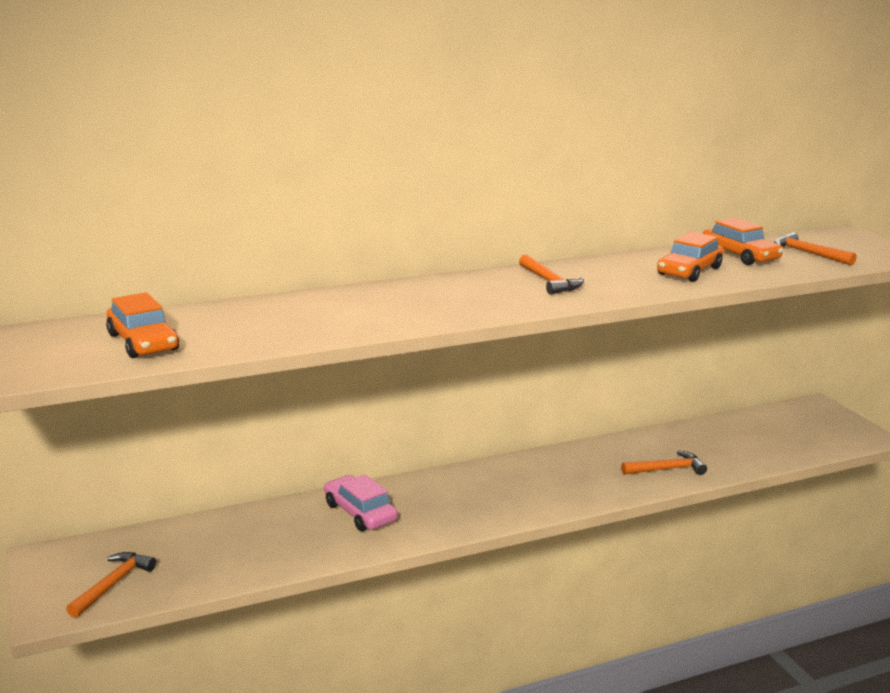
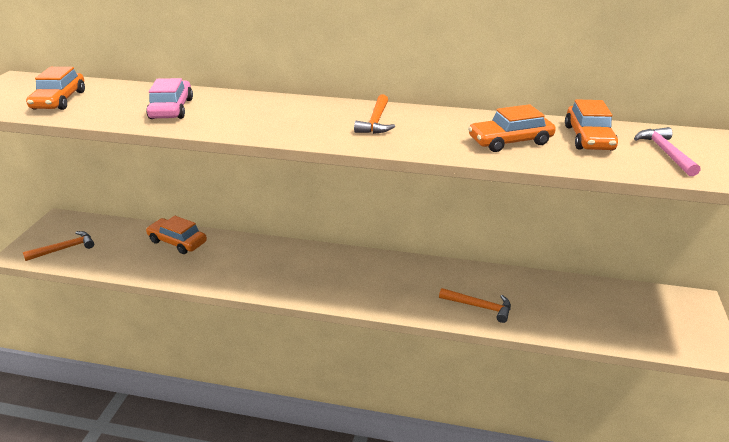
camera: 35 degrees right, 10 degrees up
pink car [324,474,398,531] -> pink car moved to [146,78,193,119]
orange hammer [774,232,856,265] -> pink hammer [634,127,700,176]
none -> orange car [146,216,207,254]

